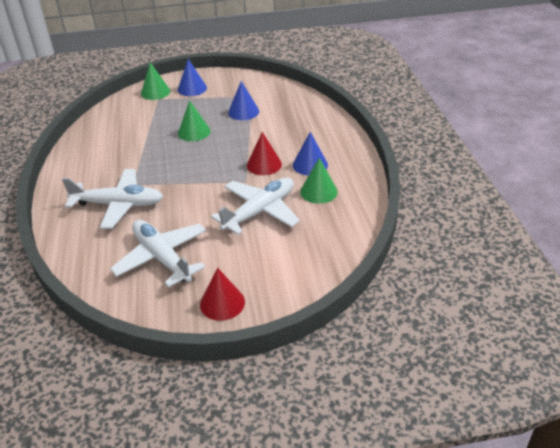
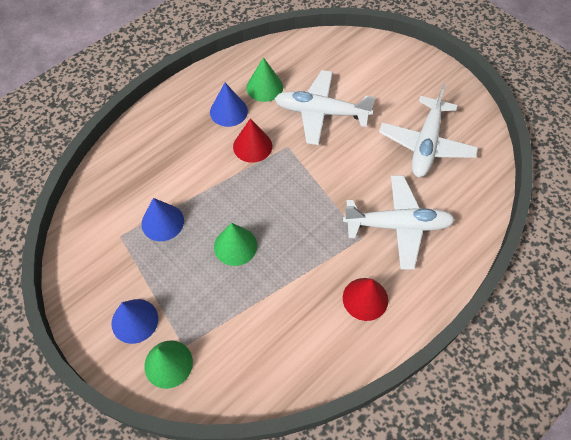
camera: 125 degrees left, 20 degrees up
white plane [62,169,164,229] -> white plane turned 120 degrees clockwise [343,176,455,269]
red cone [200,268,245,321] -> red cone moved to [343,278,388,321]

